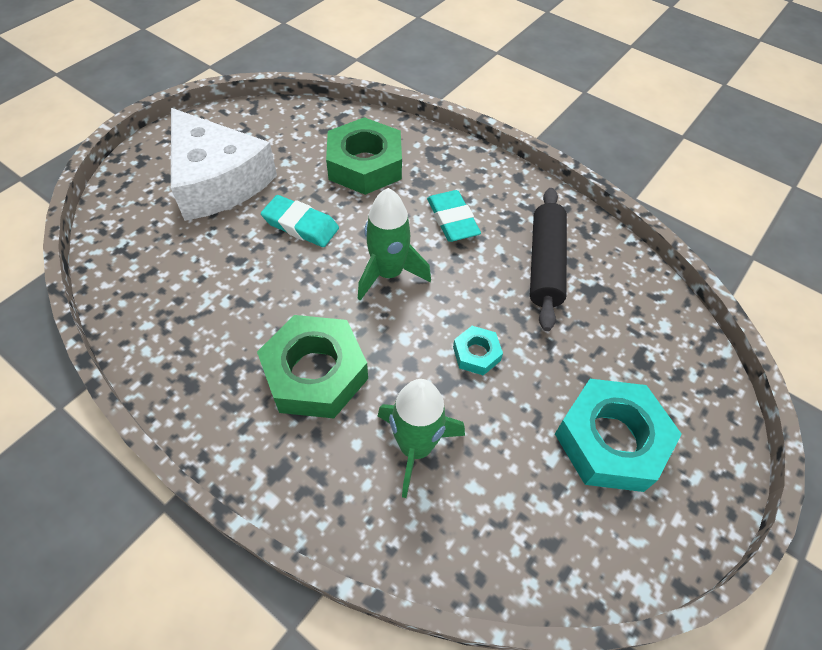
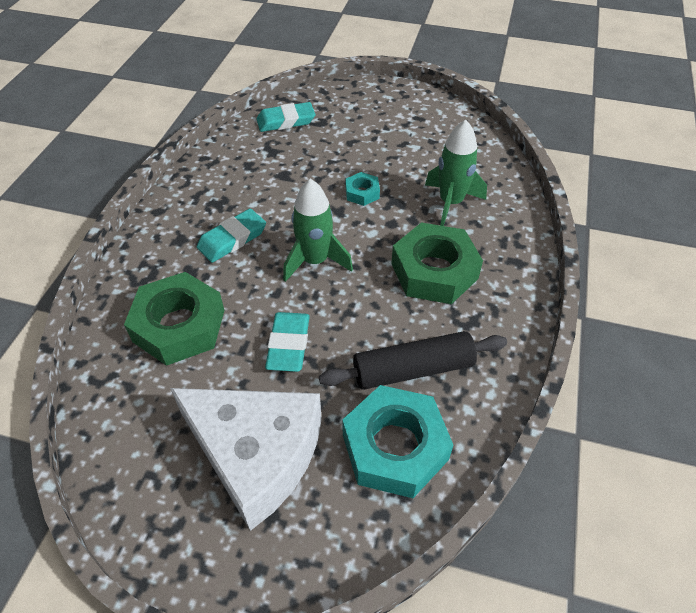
camera: 110 degrees left, 5 degrees down
white cheese [171,108,277,221] -> white cheese turned 90 degrees clockwise [170,388,322,531]
black rolling pin [530,188,567,331] -> black rolling pin moved to [319,331,507,390]
turquoise nut [555,379,682,492] -> turquoise nut moved to [342,385,453,498]
none -> turquoise eraser [257,102,315,132]

